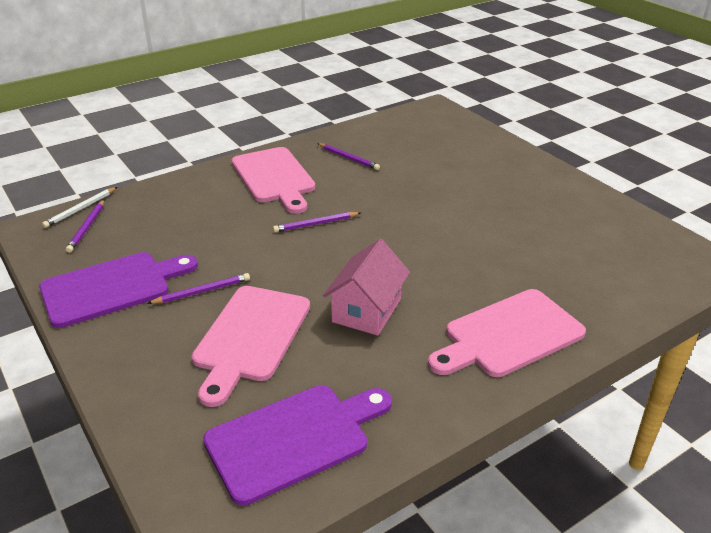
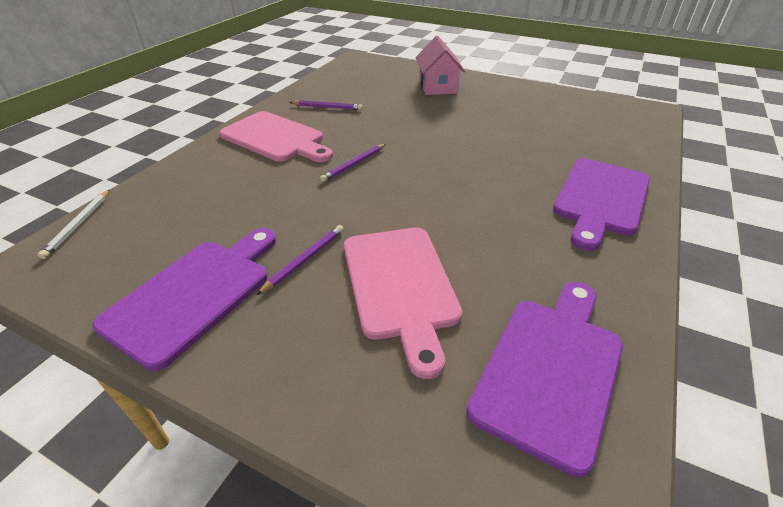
camera: 30 degrees left, 5 degrees up
purple pencil [66,200,104,253] -> none
pink house [323,239,410,336] -> pink house moved to [416,36,465,95]
pink cutting board [428,289,586,377] -> purple cutting board [553,159,650,251]

